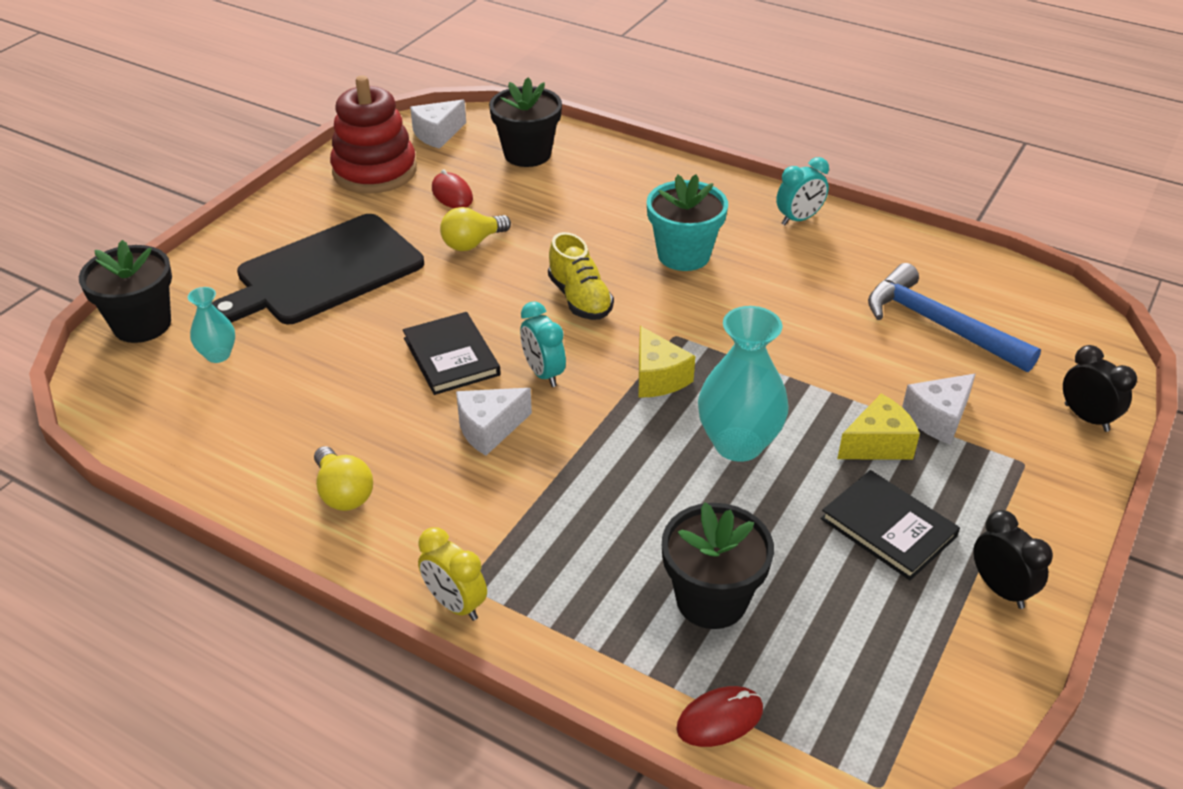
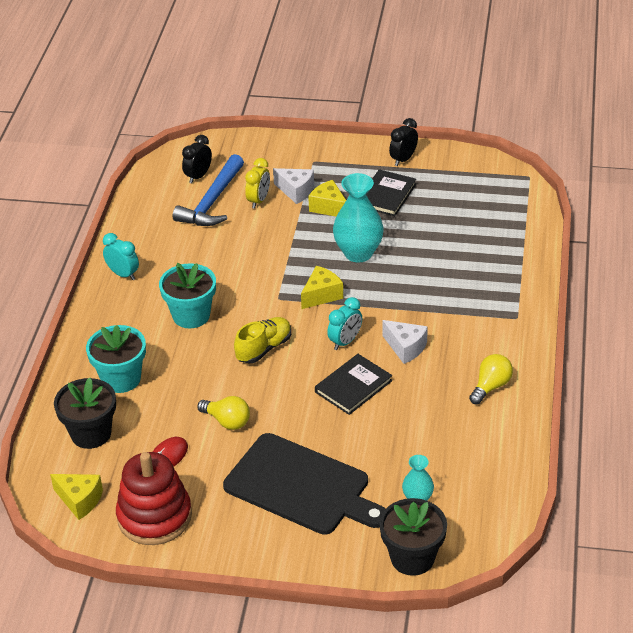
camera: 110 degrees left, 0 degrees up
white cheese [410,100,466,149] -> yellow cheese [50,474,103,520]
yellow clock [418,527,487,621] -> yellow clock moved to [245,158,270,209]
black flower pot [662,502,774,629] -> none
red mouse [676,686,763,747] -> none
black clock [1063,345,1137,432] -> black clock moved to [182,135,212,184]
none -> turquoise flower pot [86,325,146,393]

